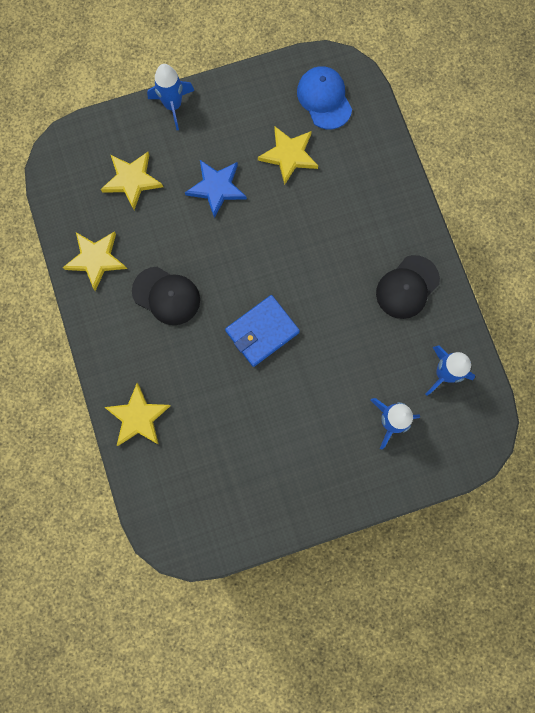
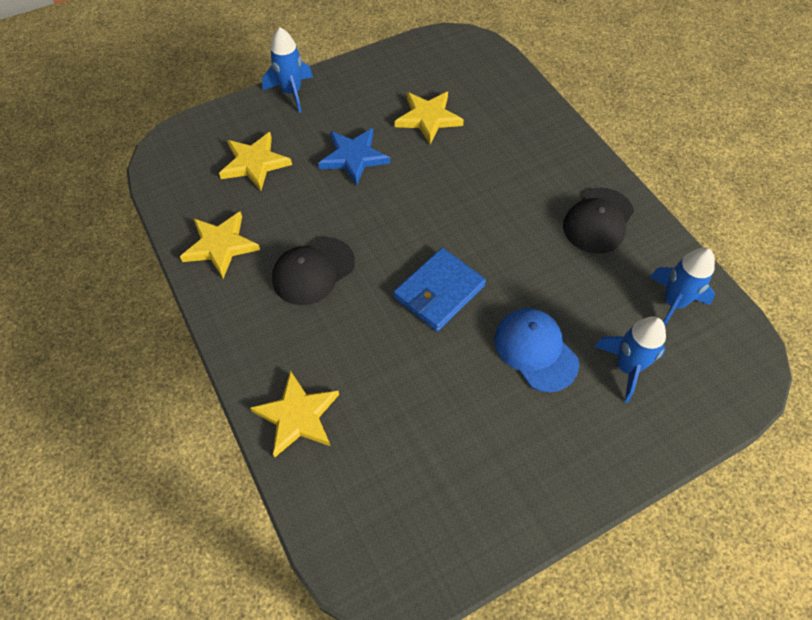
camera: 10 degrees left, 20 degrees down
black cap [132,267,200,325] -> black cap turned 120 degrees clockwise [272,237,355,305]
blue cap [297,66,352,129] -> blue cap moved to [494,308,579,392]

